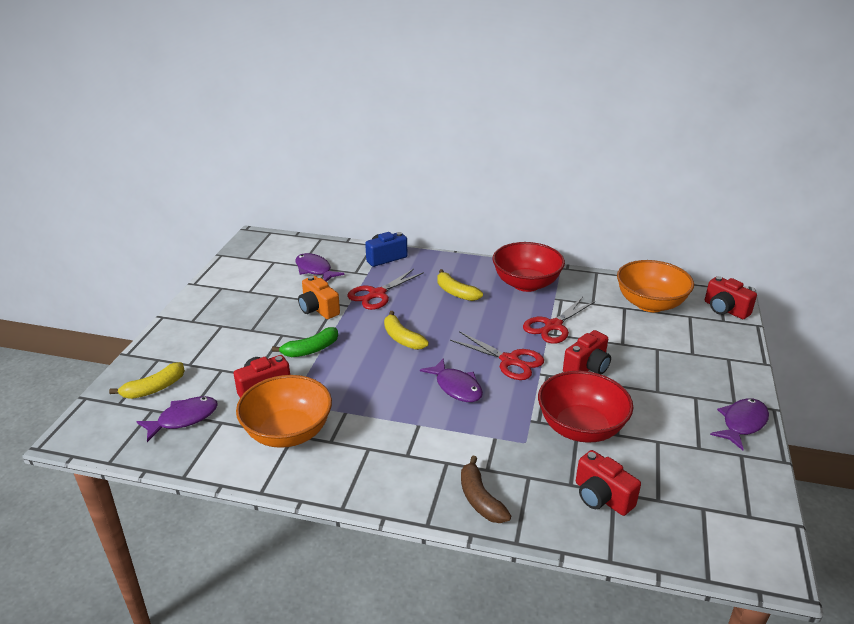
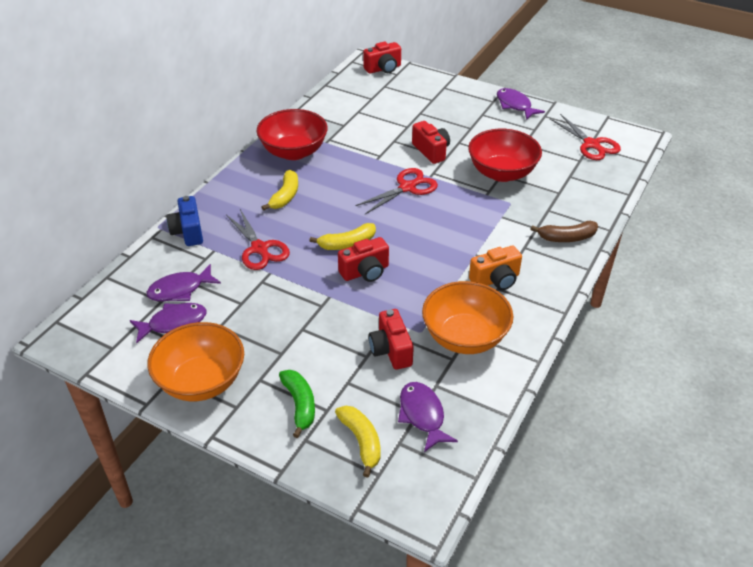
camera: 75 degrees left, 10 degrees up
green banana [272,327,338,357] -> green banana moved to [279,370,315,438]
orange camera [298,276,340,319] -> orange camera moved to [469,246,522,290]
purple fish [420,358,483,402] -> purple fish moved to [130,303,207,344]
yellow banana [437,269,483,301] -> yellow banana turned 45 degrees counterclockwise [261,170,298,211]
red scissors [523,297,595,344] -> red scissors moved to [550,114,621,160]
red camera [576,450,641,516] -> red camera moved to [338,237,389,282]
orange bowl [617,260,694,312] -> orange bowl moved to [148,322,244,401]

